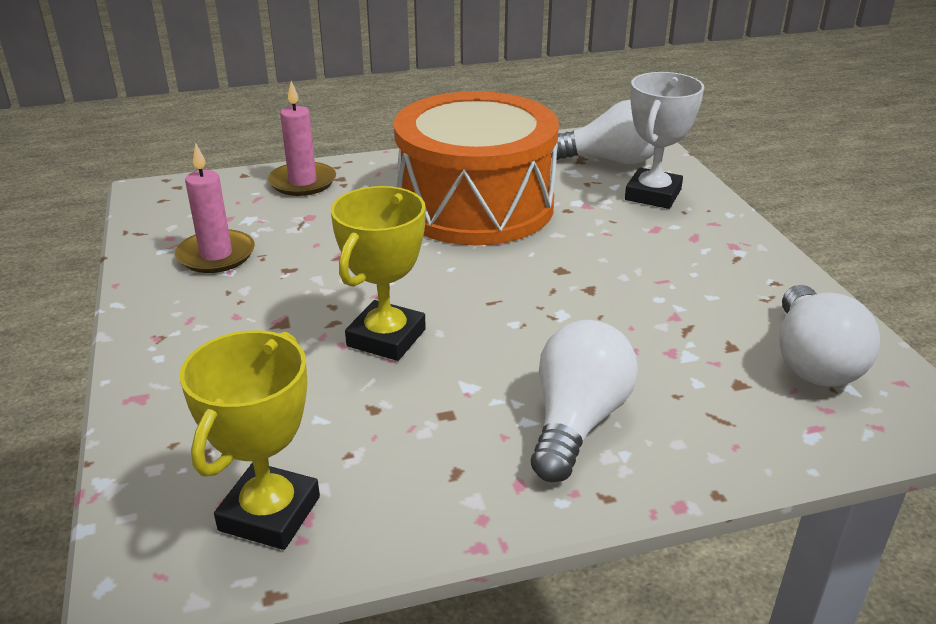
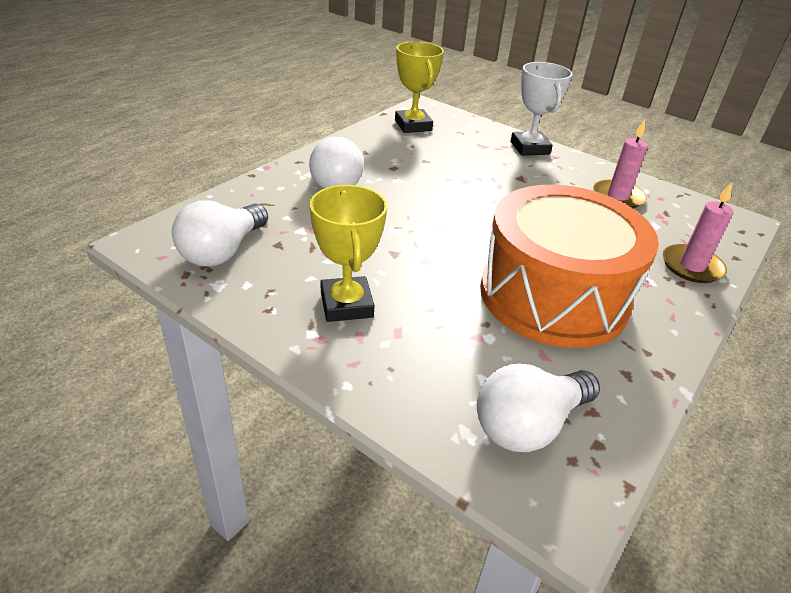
camera: 140 degrees right, 5 degrees up
yellow trophy [331,186,426,361] -> yellow trophy moved to [310,185,387,322]
white trophy [625,72,704,209] -> white trophy moved to [510,62,572,156]
white light bulb [780,285,880,387] -> white light bulb turned 120 degrees counterclockwise [172,200,268,266]

